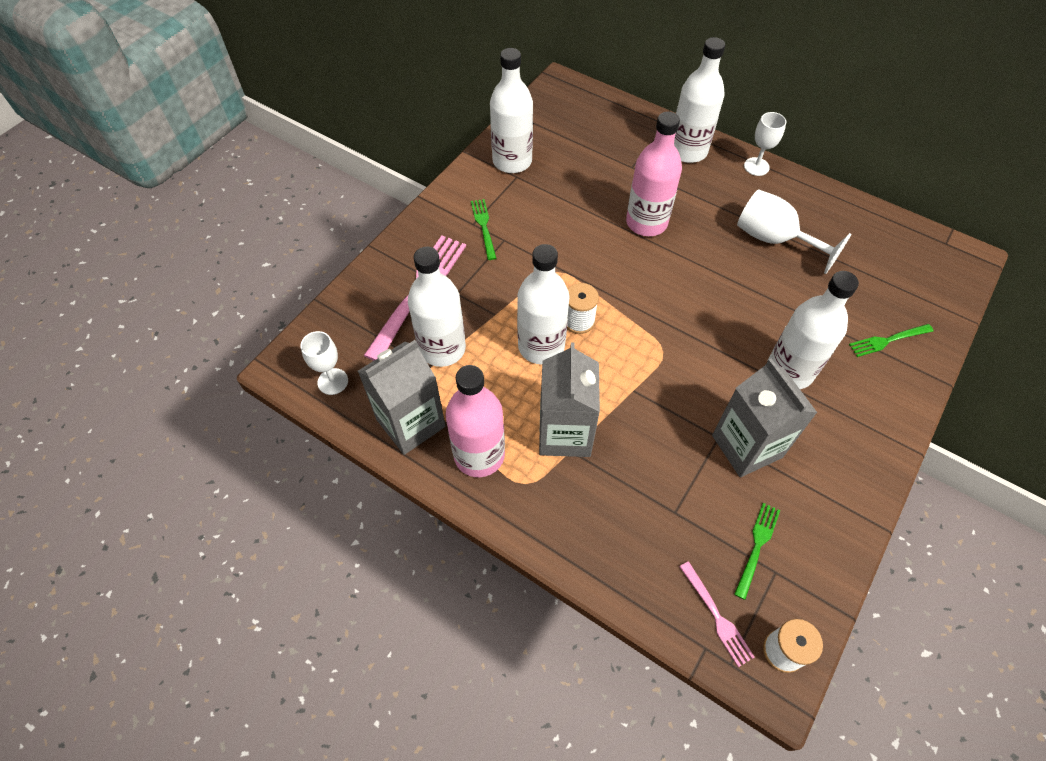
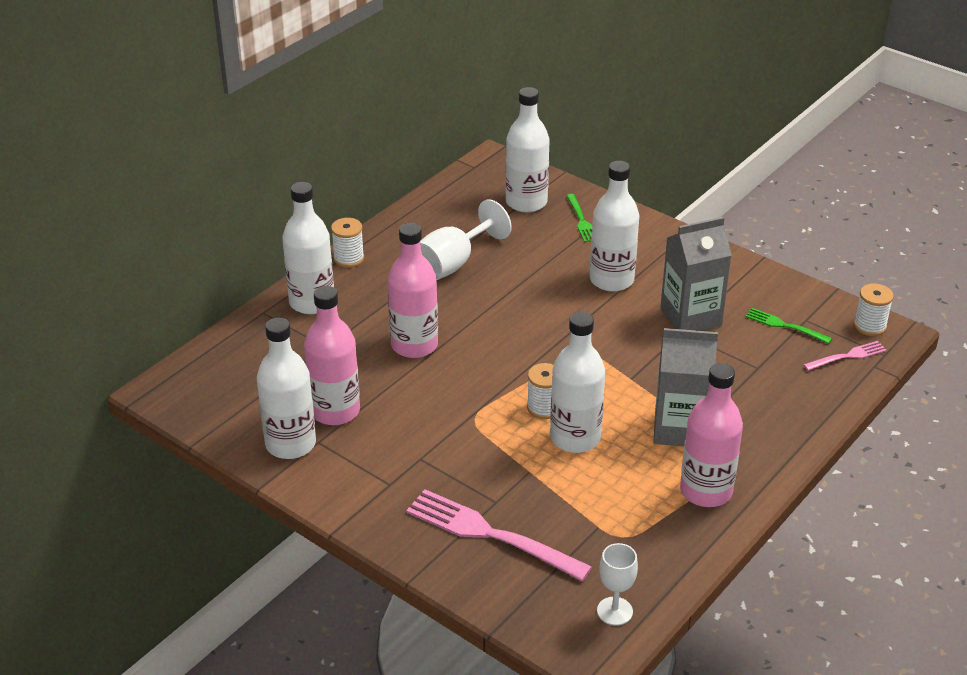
camera: 85 degrees left, 20 degrees down
grey carton [358,340,446,455] -> none
white bottle [408,247,466,367] -> white bottle moved to [505,87,550,213]
green fork [471,199,496,260] -> none
white goblet [744,112,786,176] -> white spool [331,218,364,268]
none -> pink bottle [304,286,360,425]

